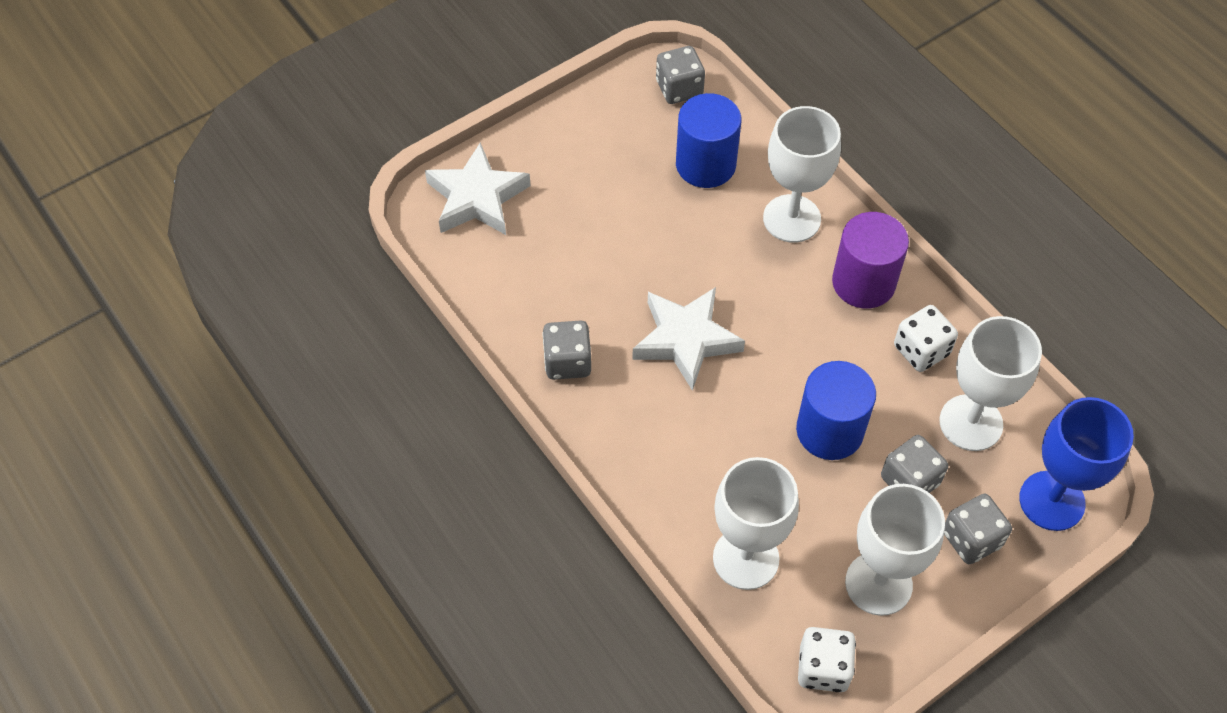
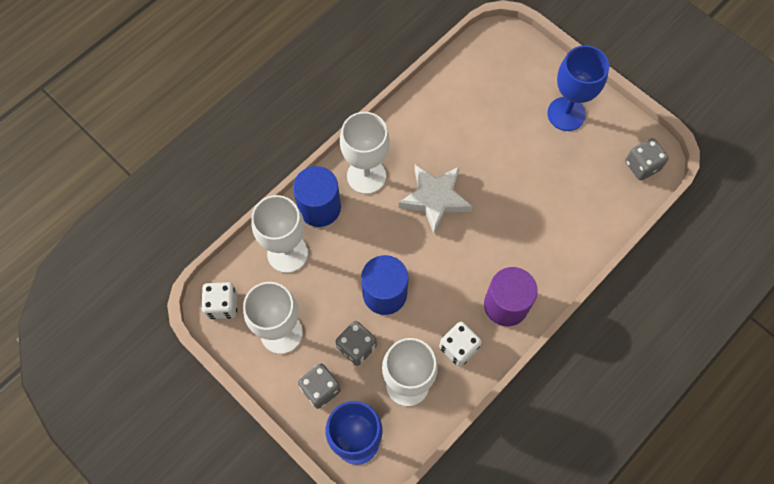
camera: 80 degrees right, 10 degrees up
white star [425,142,531,235] -> none
grey dice [542,320,591,380] -> none
blue cylinder [676,93,741,188] -> blue cylinder moved to [293,166,341,227]
white goblet [763,106,841,243] -> white goblet moved to [340,112,390,194]
none -> blue goblet [547,45,609,131]

